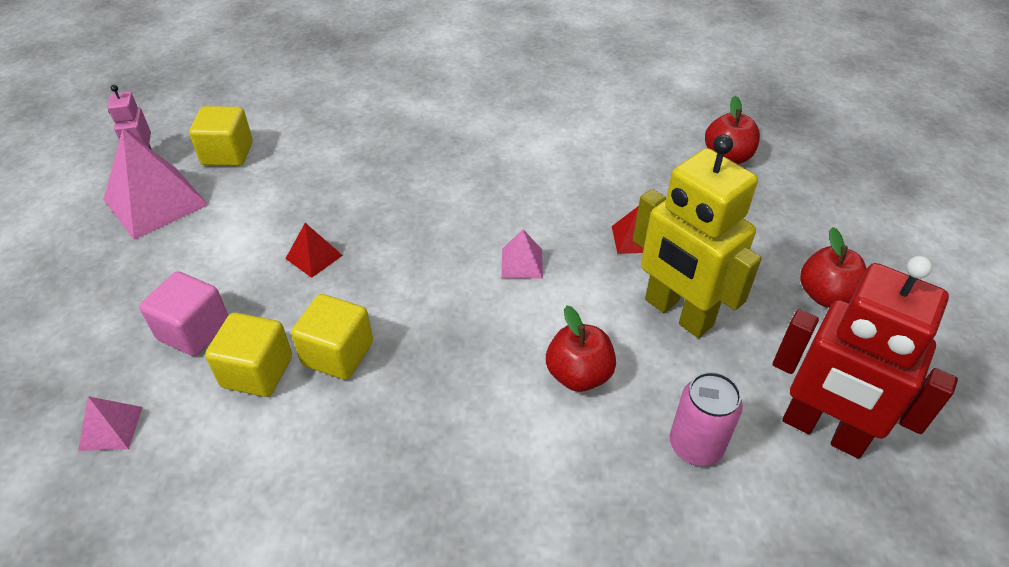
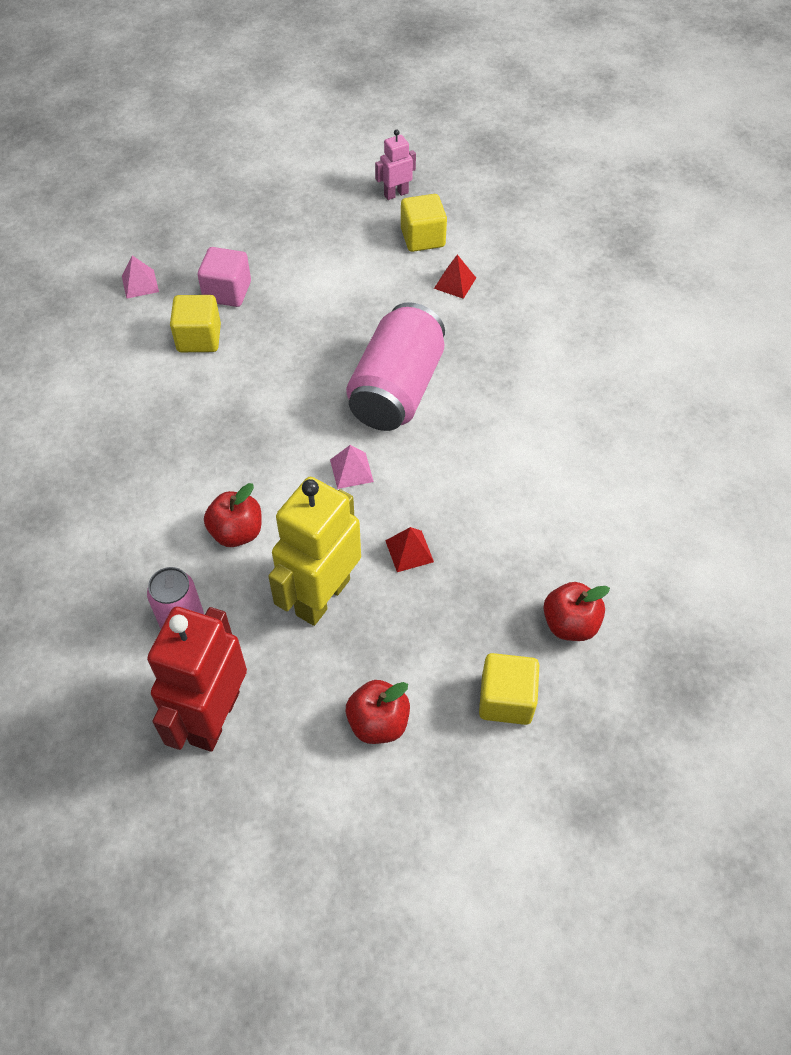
camera: 75 degrees right, 10 degrees up
pink pyramid [103,129,208,240] -> none
red pyramid [286,223,343,278] -> red pyramid moved to [434,255,476,299]
yellow cube [291,294,373,380] -> yellow cube moved to [479,653,539,725]
none -> pink can [346,302,445,431]

